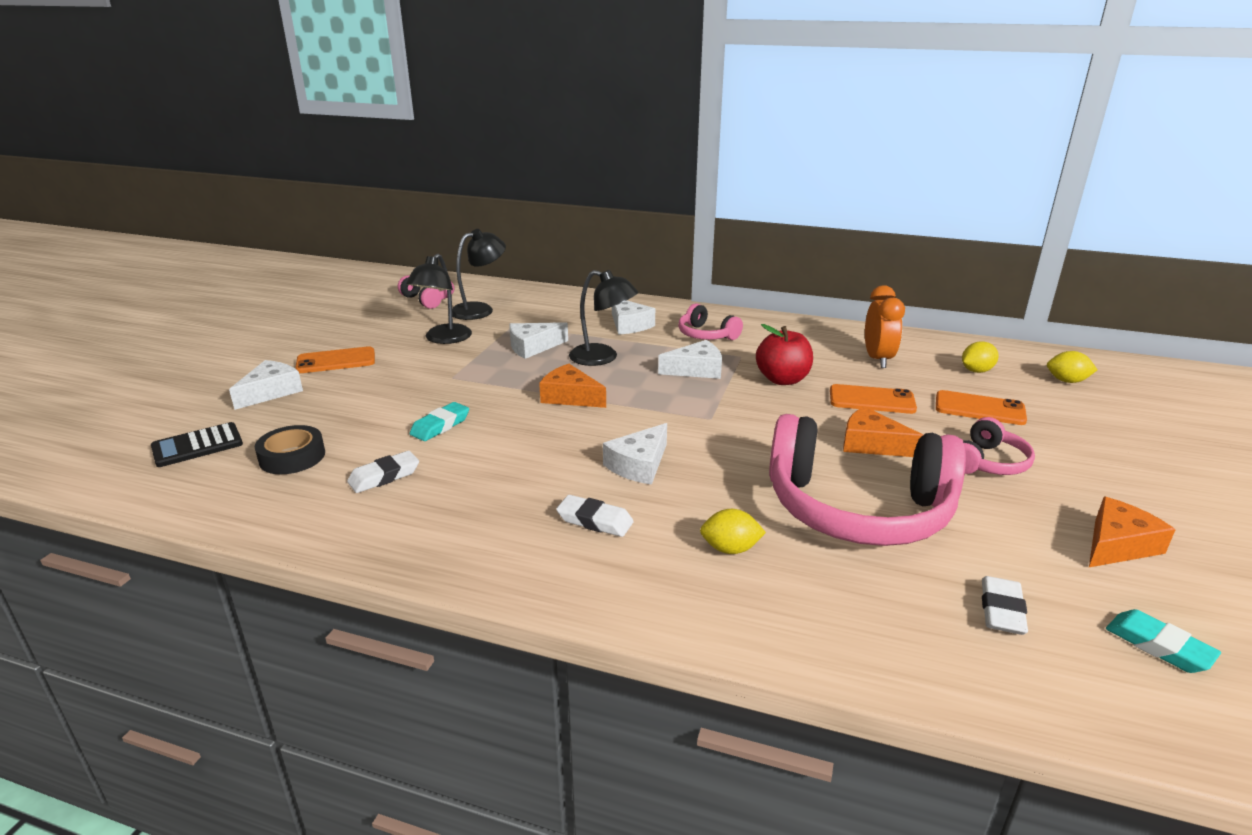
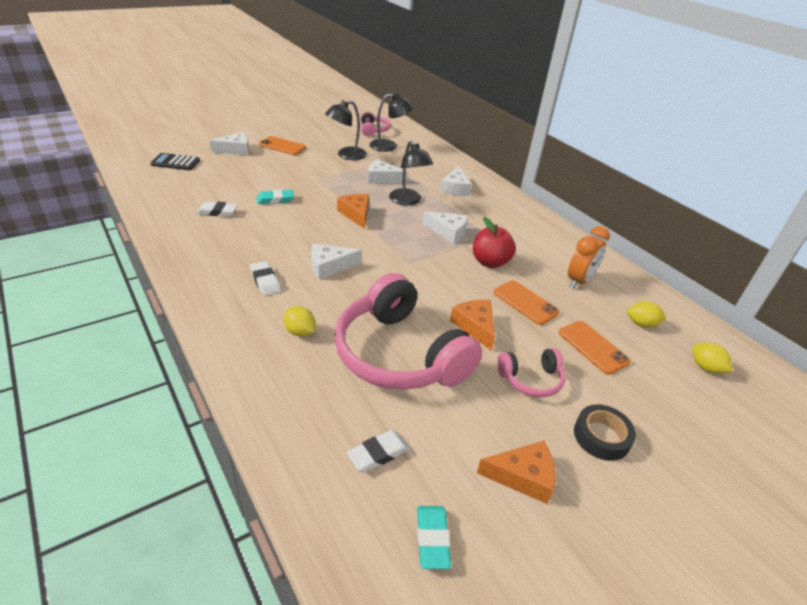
camera: 35 degrees right, 10 degrees up
black tape [255,425,325,474] -> black tape moved to [574,404,636,461]
pink headphones [678,303,743,340] -> none

